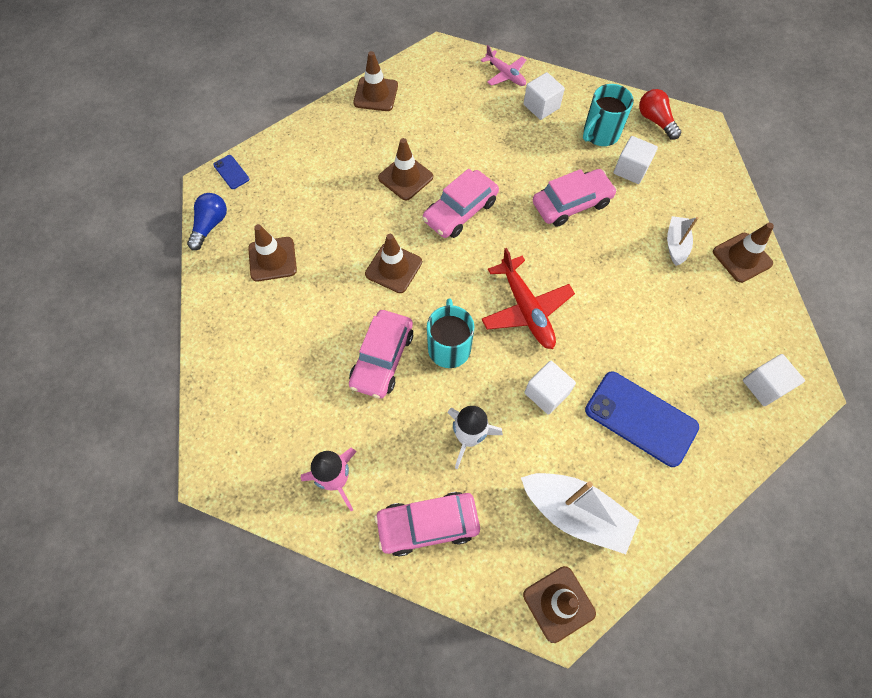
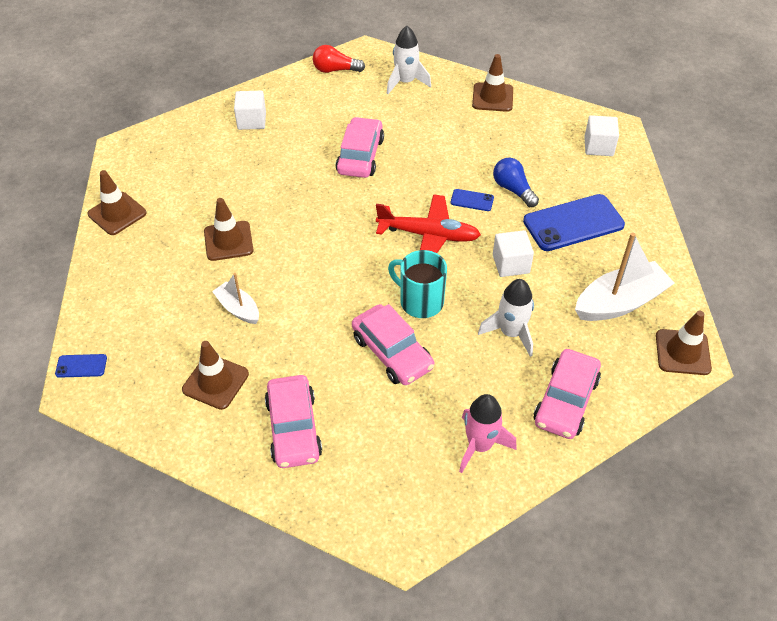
camera: 55 degrees left, 15 degrees down
blue light bulb [187,193,227,250] -> blue light bulb moved to [493,158,539,207]
brown traffic cone [365,234,422,293] -> none
pink car [422,169,499,238] -> pink car moved to [265,375,322,468]
pink plane [481,45,526,86] -> none
turquoise mug [583,84,634,146] -> none
white cube [614,136,658,184] -> none
white boat [667,216,698,266] -> white boat moved to [212,273,259,324]
none -> white rocket [387,26,431,94]
none -> blue phone [451,189,494,211]

